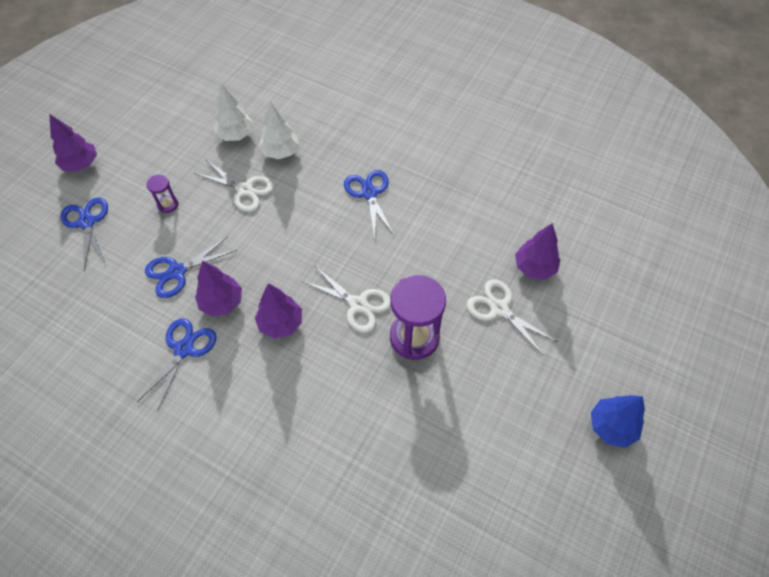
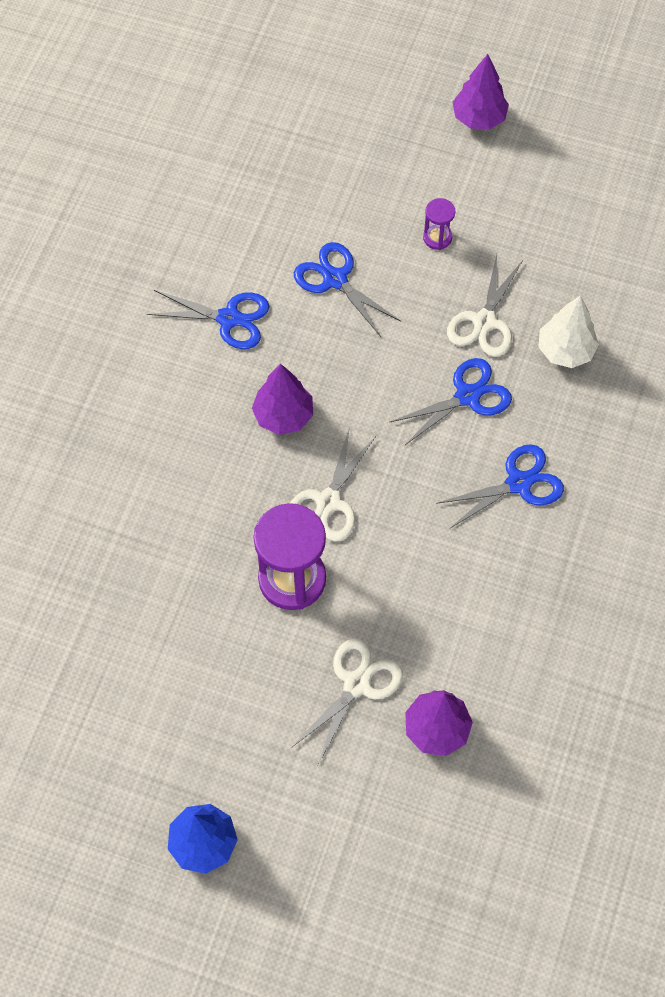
camera: 80 degrees right, 5 degrees up
blue scissors [60,197,108,271] -> blue scissors moved to [390,358,512,445]
purple tree [195,261,242,317] -> none
white tree [214,83,254,141] -> none

